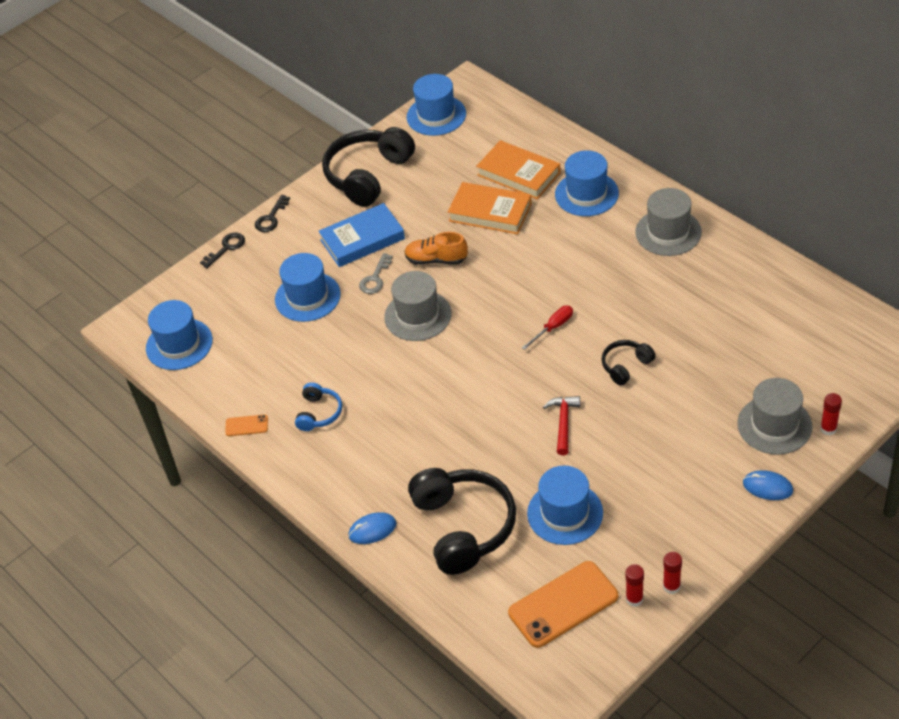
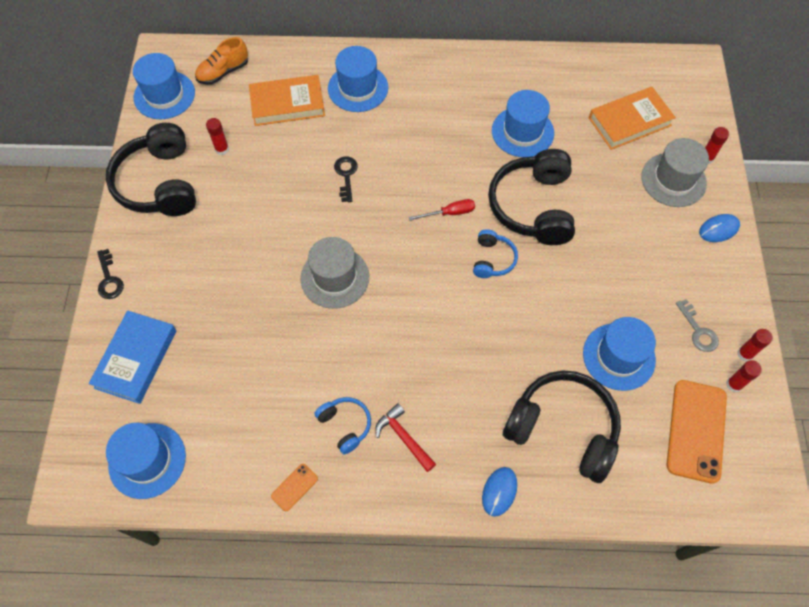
camera: 50 degrees left, 15 degrees up
black key [200,233,245,268] -> black key moved to [334,156,358,202]
blue hat [275,253,341,322] -> blue hat moved to [492,90,554,157]
blue book [319,203,405,267] -> blue book moved to [89,310,176,404]
grey key [359,253,393,294] -> grey key moved to [676,299,719,352]
orange shoe [405,232,468,265] -> orange shoe moved to [195,37,248,85]
orange book [448,182,532,234] -> orange book moved to [589,87,676,150]
red screwdriver [522,306,573,350] -> red screwdriver turned 75 degrees clockwise [409,199,475,220]
red hammer [543,396,580,455] -> red hammer moved to [375,403,436,472]
black headphones [601,340,656,386] -> black headphones [488,149,575,245], size x2.03
grey hat [635,188,702,256] -> none
none -> red glue stick [206,118,229,155]
none -> blue headphones [473,229,518,278]

